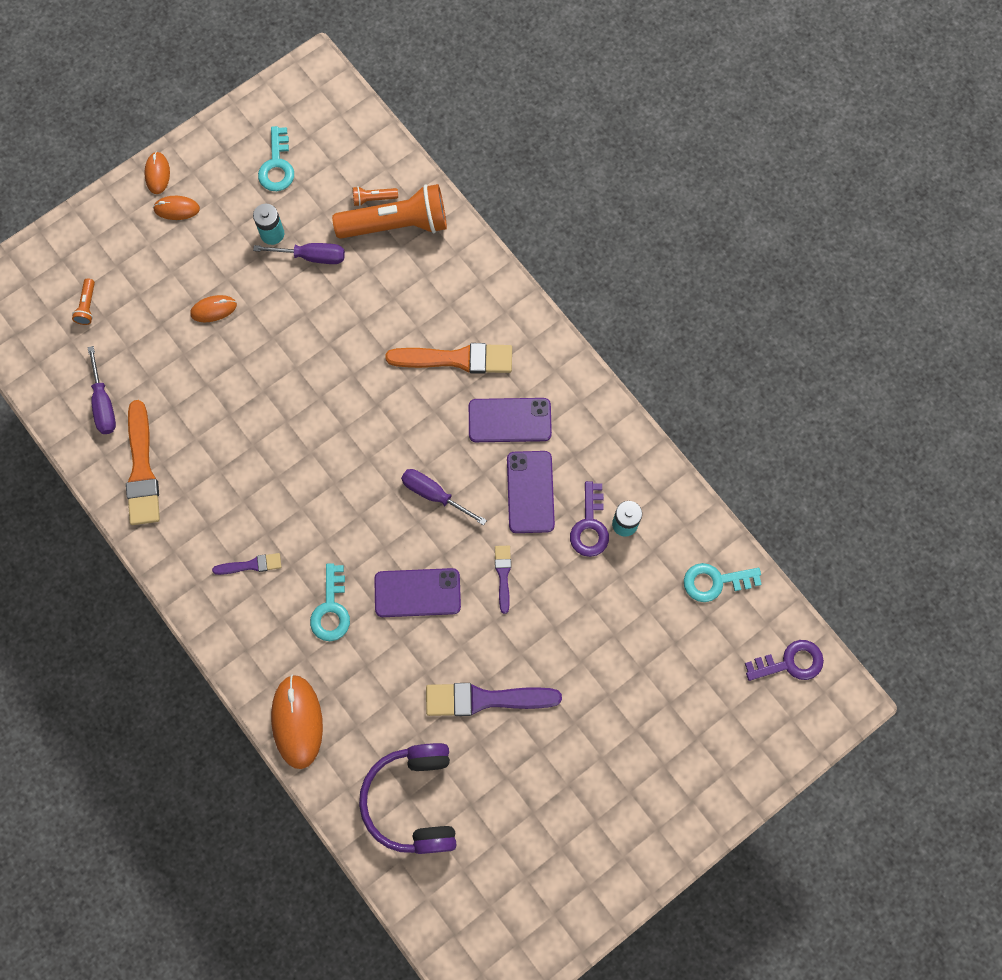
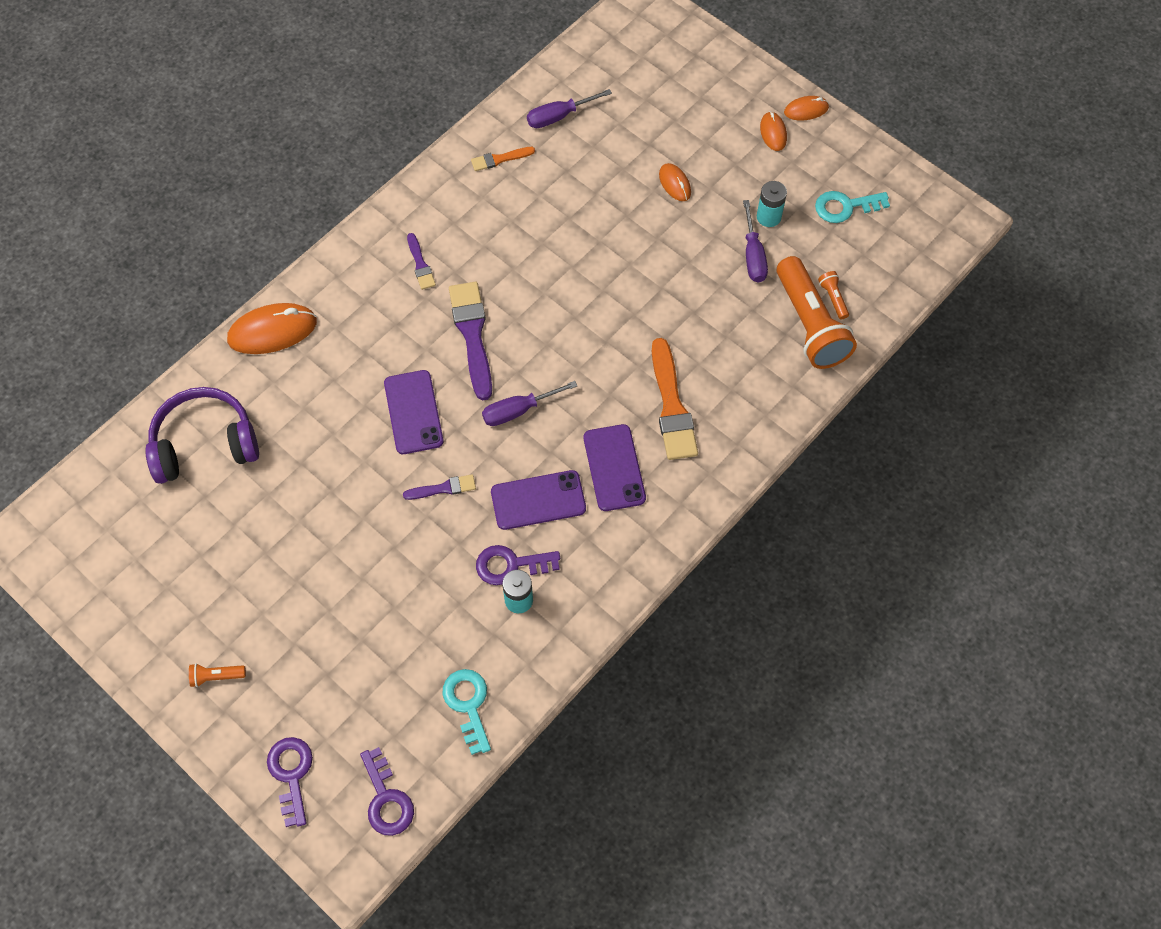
camera: 80 degrees right, 10 degrees down
orange flashlight [72,278,95,325] -> orange flashlight moved to [189,663,246,687]
orange brush [126,400,160,525] -> orange brush [471,147,535,171], size x0.52
turquoise key [310,563,350,641] -> none
purple screwdriver [401,469,487,525] -> purple screwdriver turned 135 degrees counterclockwise [482,381,577,426]
purple brush [426,683,562,716] -> purple brush moved to [449,282,492,401]
none -> purple key [267,737,313,827]

